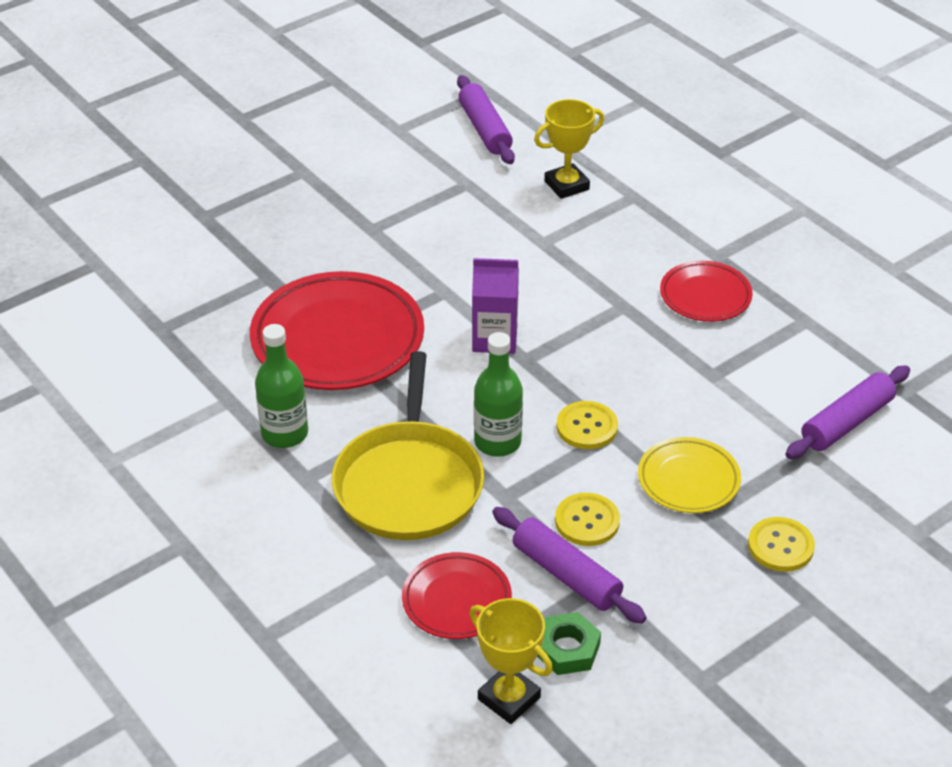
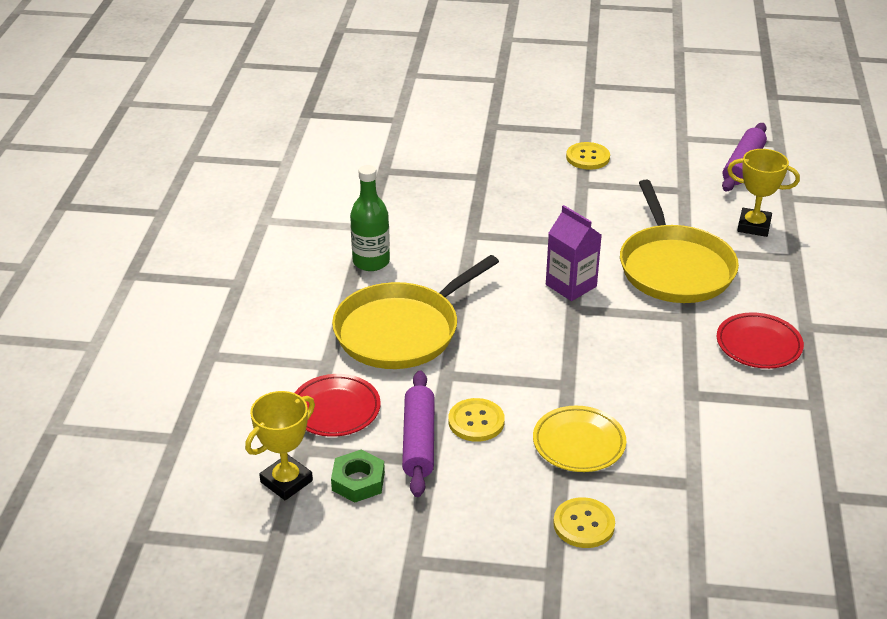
camera: 45 degrees right, 5 degrees down
red plate [250,271,424,390] -> none
yellow trophy [469,598,553,724] -> yellow trophy turned 45 degrees clockwise [245,391,315,500]
green bottle [474,332,523,457] -> none
yellow button [556,401,618,449] -> yellow button moved to [566,142,610,170]
purple rolling pin [785,366,910,459] -> none
none -> yellow pan [620,180,739,303]

